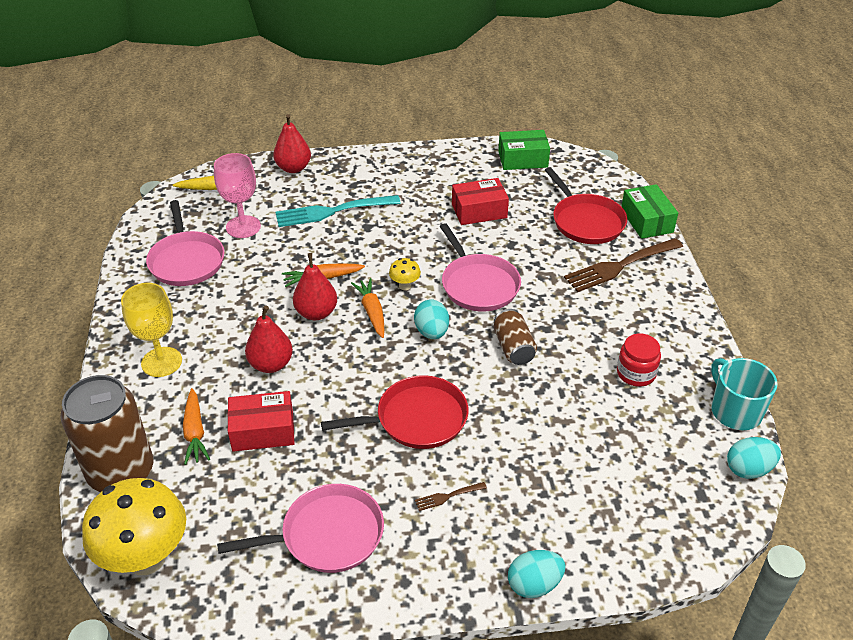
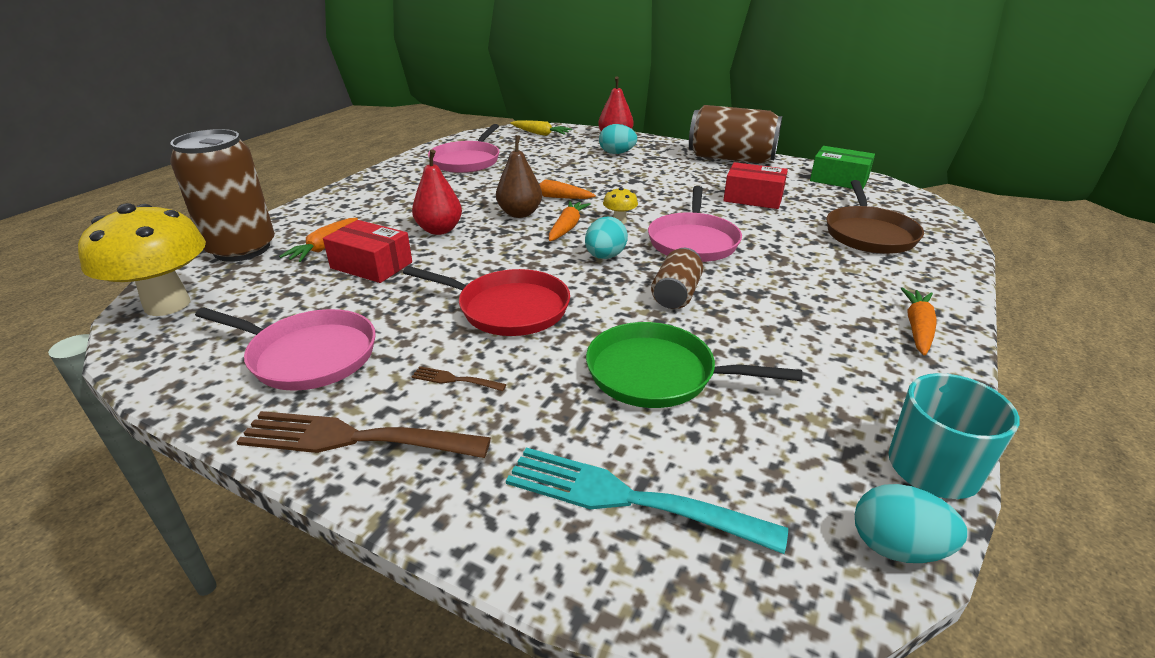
camera: 35 degrees right, 10 degrees down
yellow goblet [121,283,182,377] -> none
pink goblet [214,153,261,238] -> none
turquoise fork [275,195,401,227] -> turquoise fork moved to [506,447,788,554]
red pear [293,253,337,320] -> brown pear [496,135,542,218]
turquoise egg [508,550,566,598] -> turquoise egg moved to [599,124,637,154]
red pan [545,167,627,244] -> brown pan [826,180,924,254]
brown fork [564,238,683,292] -> brown fork moved to [237,411,491,458]
red jar [617,334,661,387] -> none
green box [621,184,678,239] -> none
none -> green pan [586,322,802,408]
none -> brown can [689,105,782,163]
none -> orange carrot [901,288,937,356]

